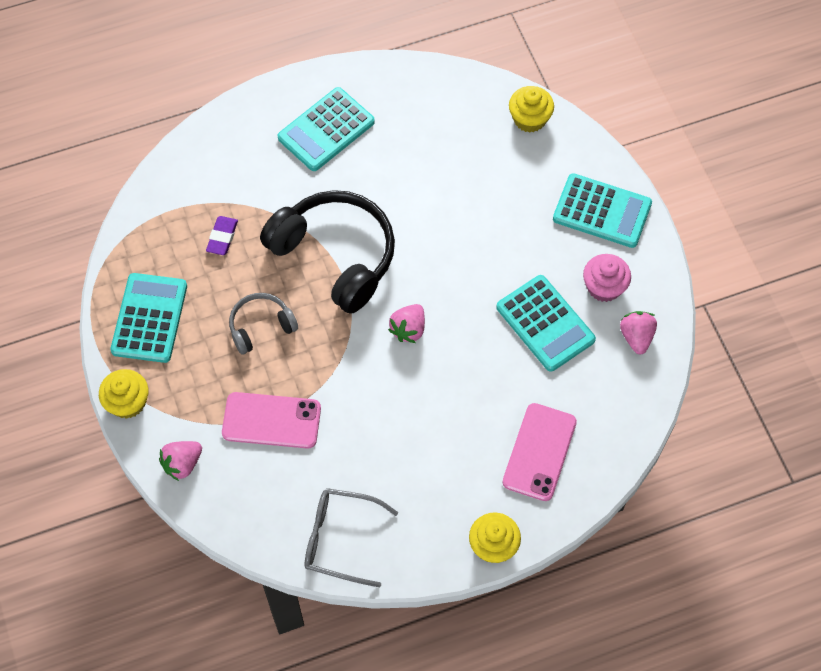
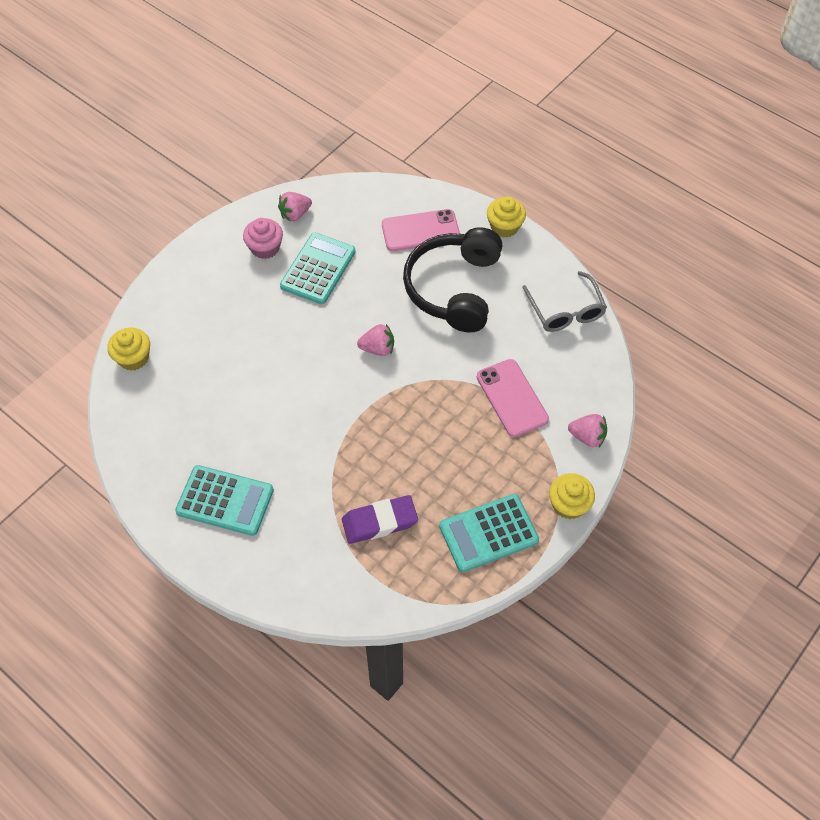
camera: 120 degrees left, 5 degrees down
purple eraser [206,216,238,255] -> purple eraser [342,495,418,544], size x1.60
grey headphones [229,293,298,355] -> none
black headphones [260,190,395,314] -> black headphones moved to [403,227,502,333]
turquoise calculator [553,173,652,248] -> none

